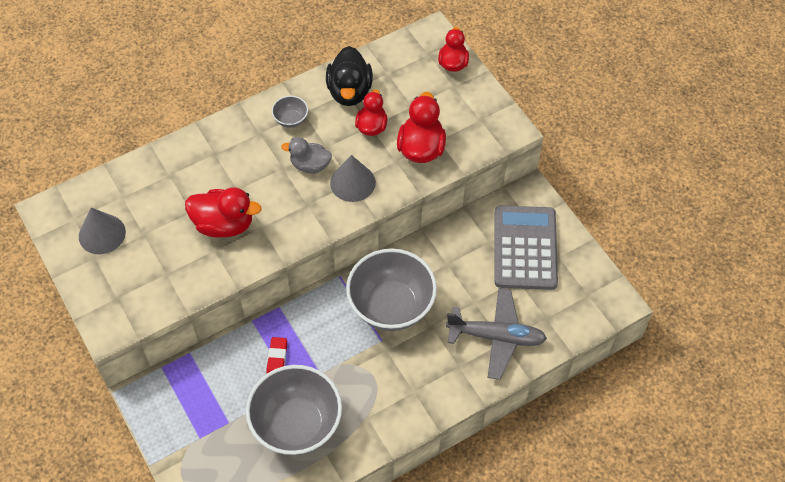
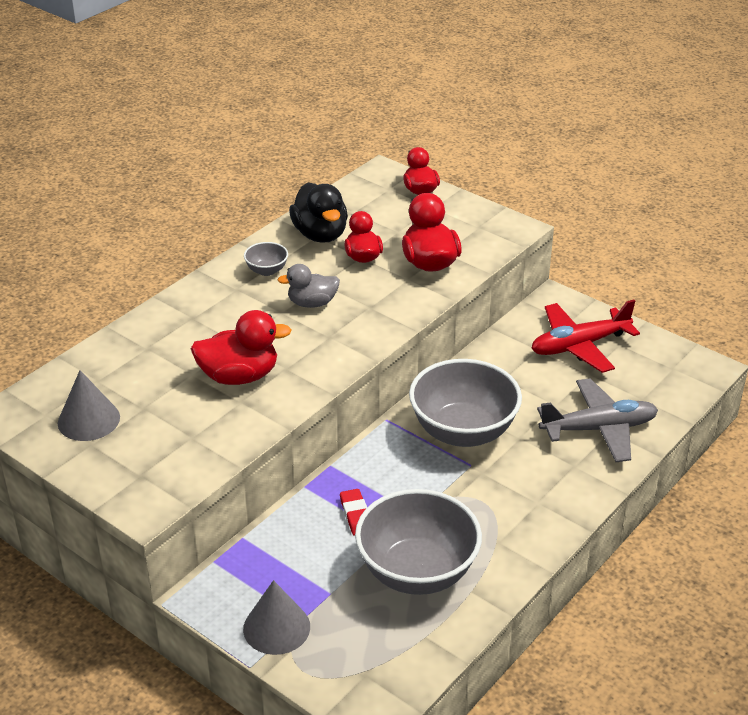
camera: 20 degrees left, 20 degrees down
grey cone [330,155,376,202] -> grey cone moved to [243,580,310,655]
grey calculator [495,205,558,290] -> red plane [531,300,640,373]

